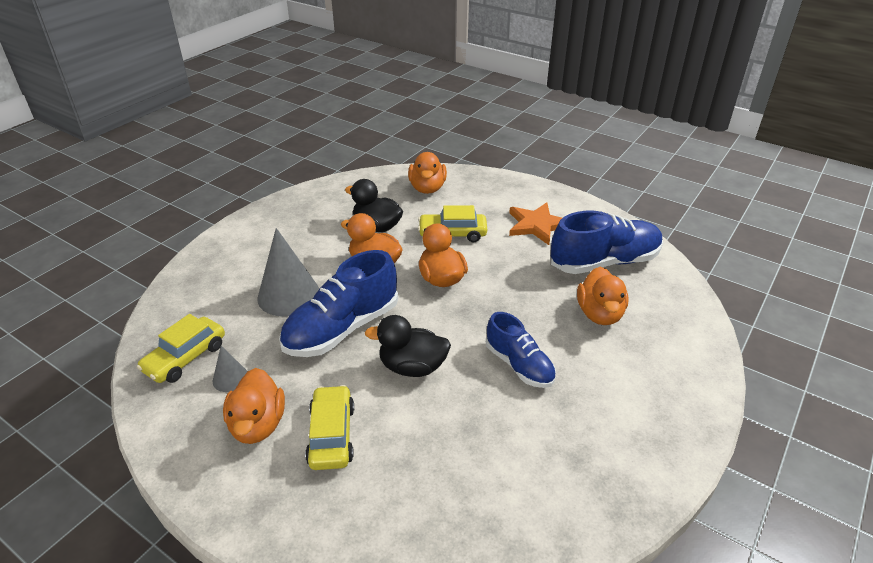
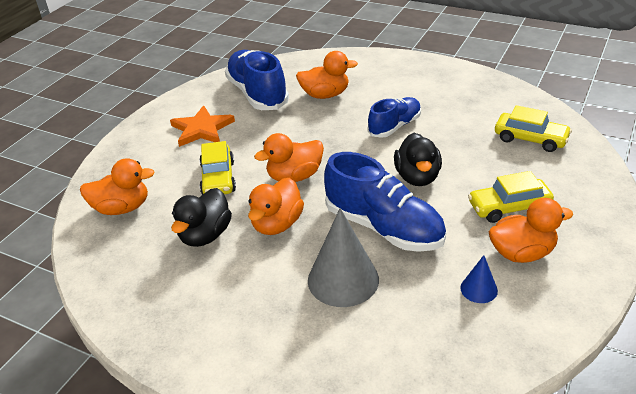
camera: 95 degrees left, 0 degrees up
yellow car [137,314,225,383] -> yellow car moved to [495,105,572,152]
grey cone [213,346,248,392] -> blue cone [460,255,498,303]

